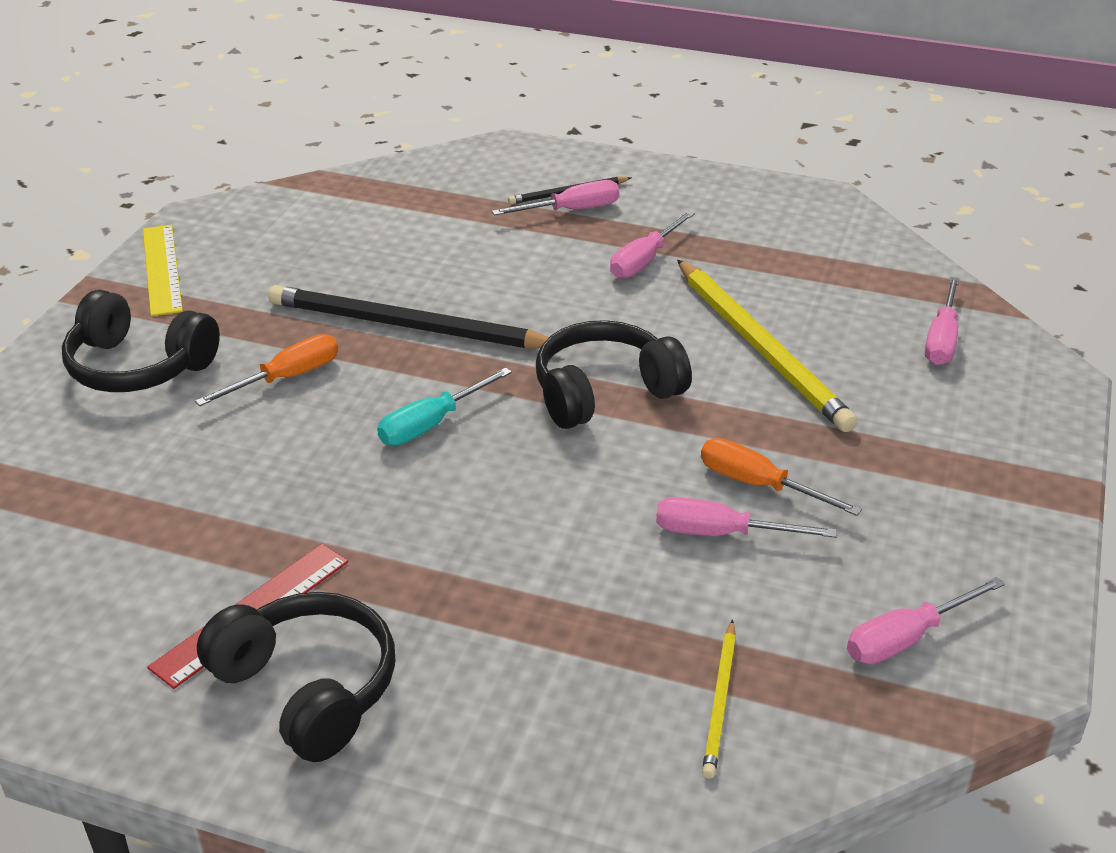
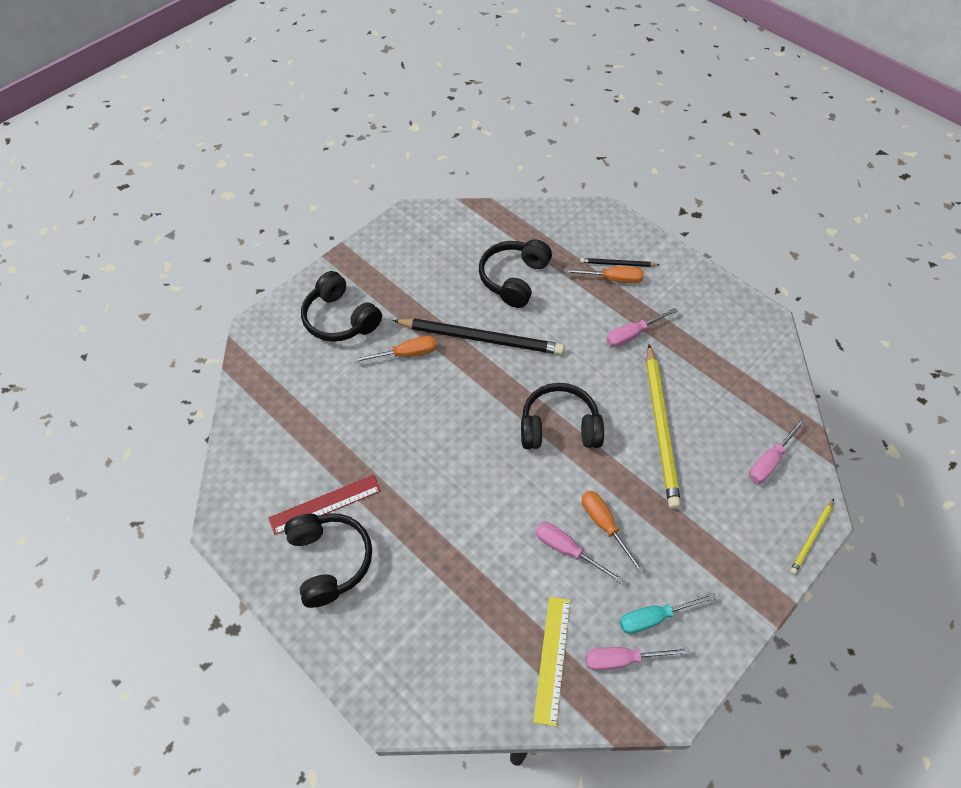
camera: 25 degrees right, 20 degrees up
yellow ruler [143,225,183,316] -> yellow ruler moved to [533,596,570,726]
black pencil [268,285,549,349] -> black pencil turned 150 degrees clockwise [393,318,564,355]
turquoise screwdriver [377,367,512,445] -> turquoise screwdriver moved to [619,593,716,634]
pink screwdriver [492,180,619,216] -> orange screwdriver [564,266,644,283]
yellow pencil [702,620,736,779] -> yellow pencil moved to [790,499,834,574]
none -> black headphones [479,239,552,308]

